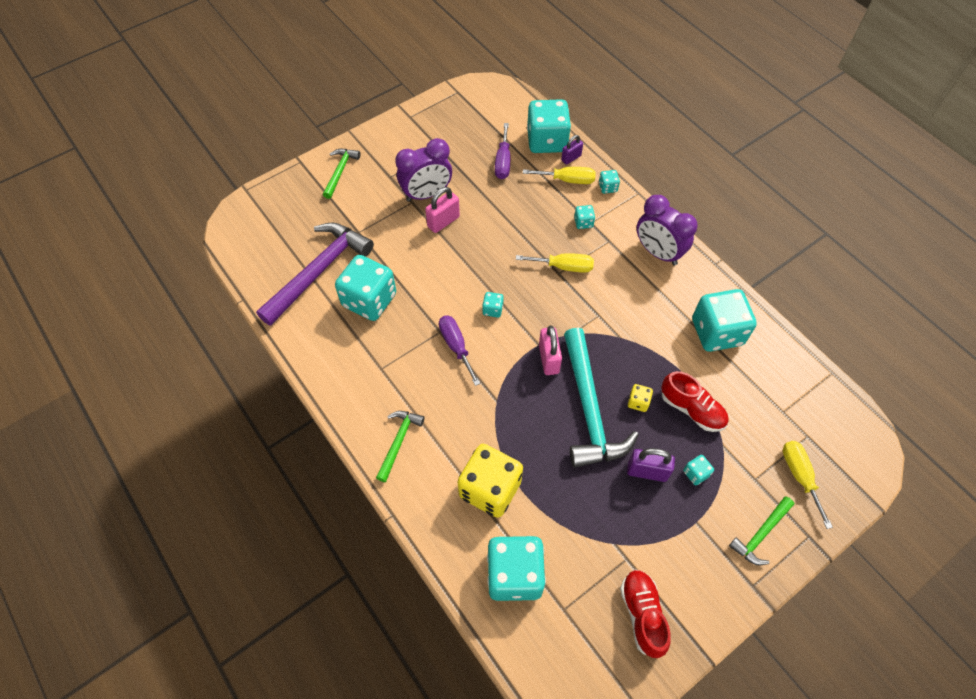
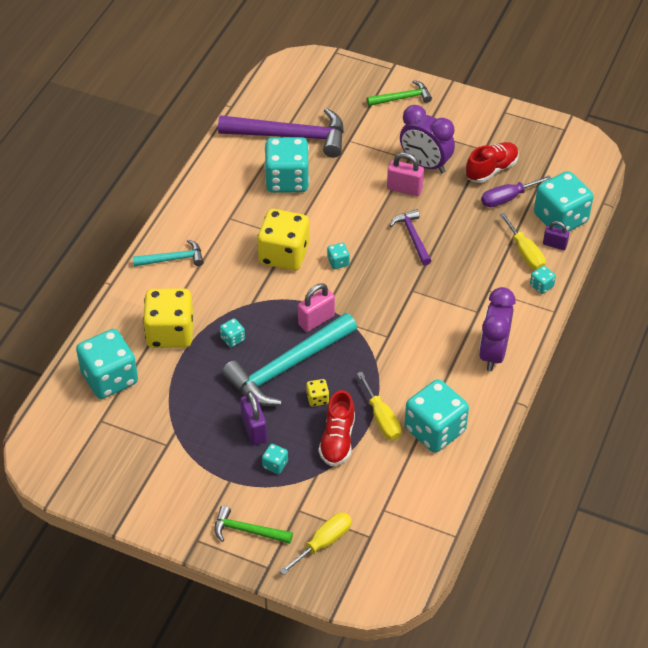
camera: 60 degrees right, 10 degrees down
green hammer [376,411,425,482] -> turquoise hammer [133,240,204,267]
purple screwdriver [439,315,480,386] -> yellow dice [257,209,309,271]
yellow screwdriver [516,253,594,273] -> yellow screwdriver moved to [357,372,401,440]
turquoise dice [574,205,595,229] -> turquoise dice moved to [220,318,245,347]
red shoe [620,569,671,658] -> red shoe moved to [466,142,519,183]
none -> purple hammer [390,209,431,265]

